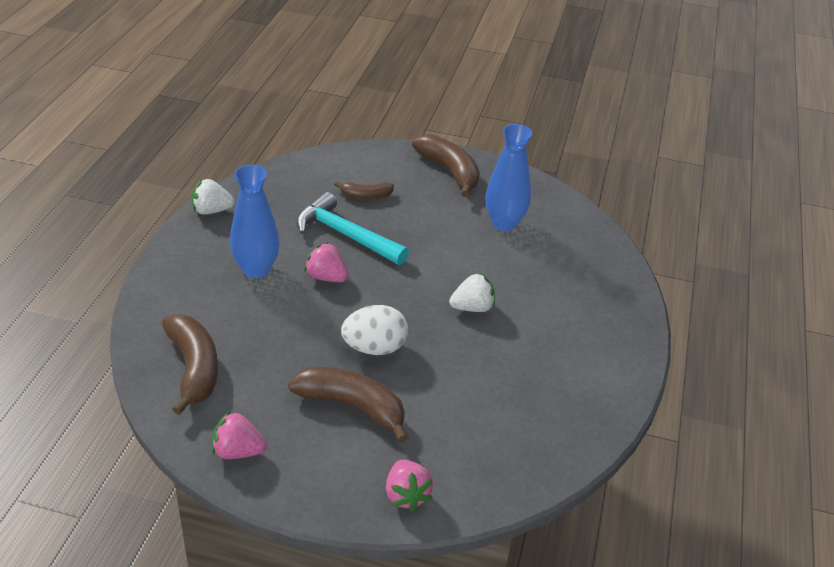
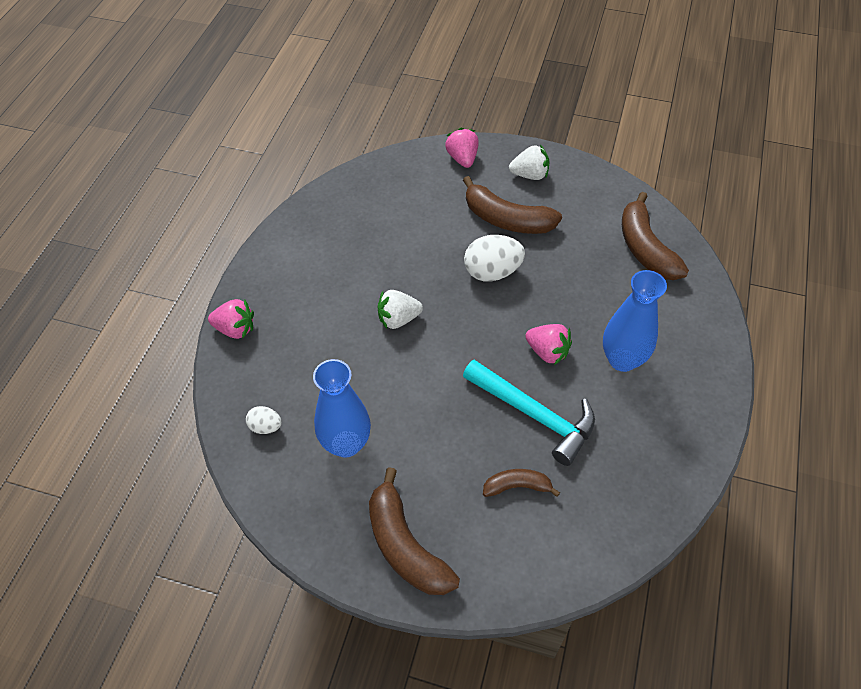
camera: 175 degrees left, 15 degrees up
white strawberry [192,179,235,215] -> white strawberry moved to [509,145,549,180]
pink strawberry [212,411,267,459] -> pink strawberry moved to [208,299,254,339]
none -> white egg [246,406,282,434]

